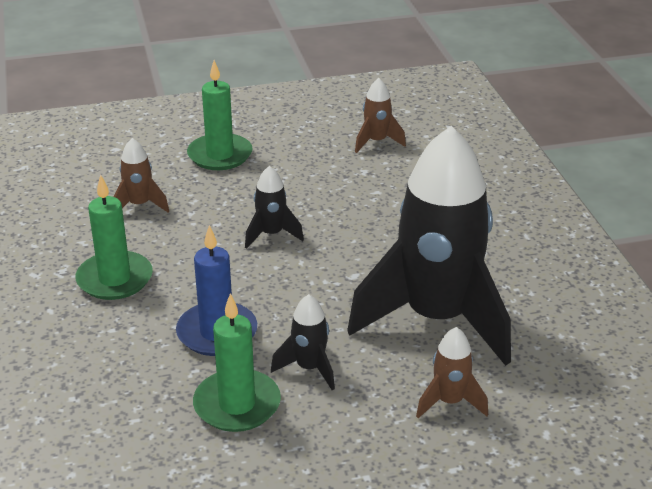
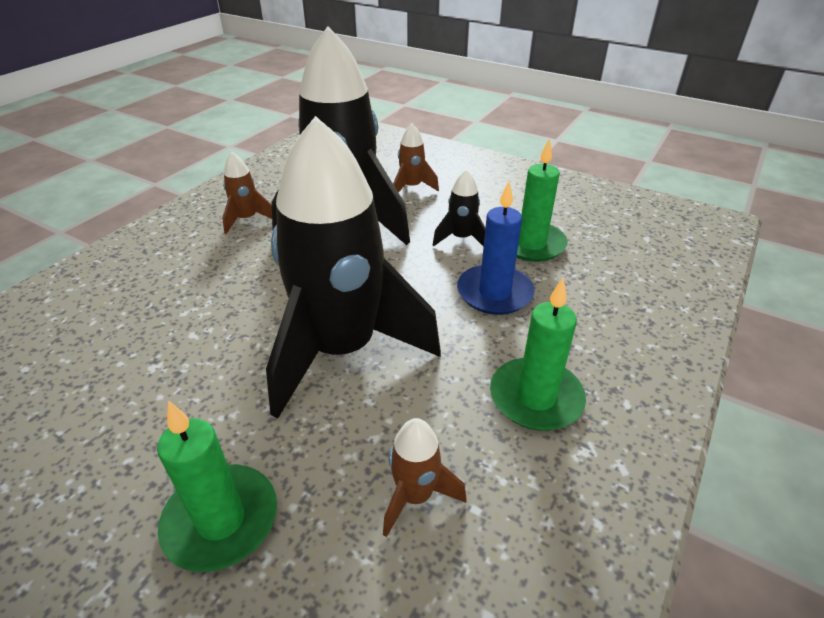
camera: 135 degrees left, 5 degrees up
black rocket [245,166,304,249] -> black rocket [266,116,441,419], size x2.47
brown rocket [355,78,406,153] -> brown rocket moved to [222,152,272,234]

